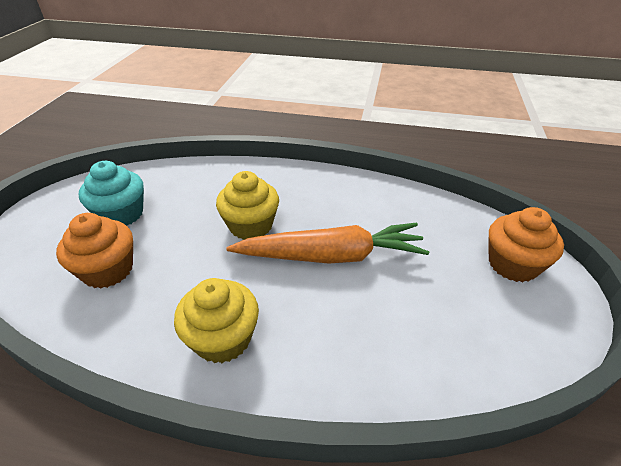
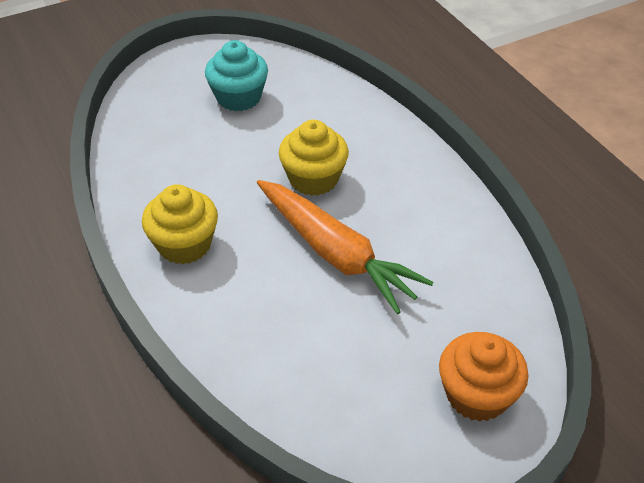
camera: 50 degrees right, 5 degrees up
orange cupcake [56,213,133,289] -> none

